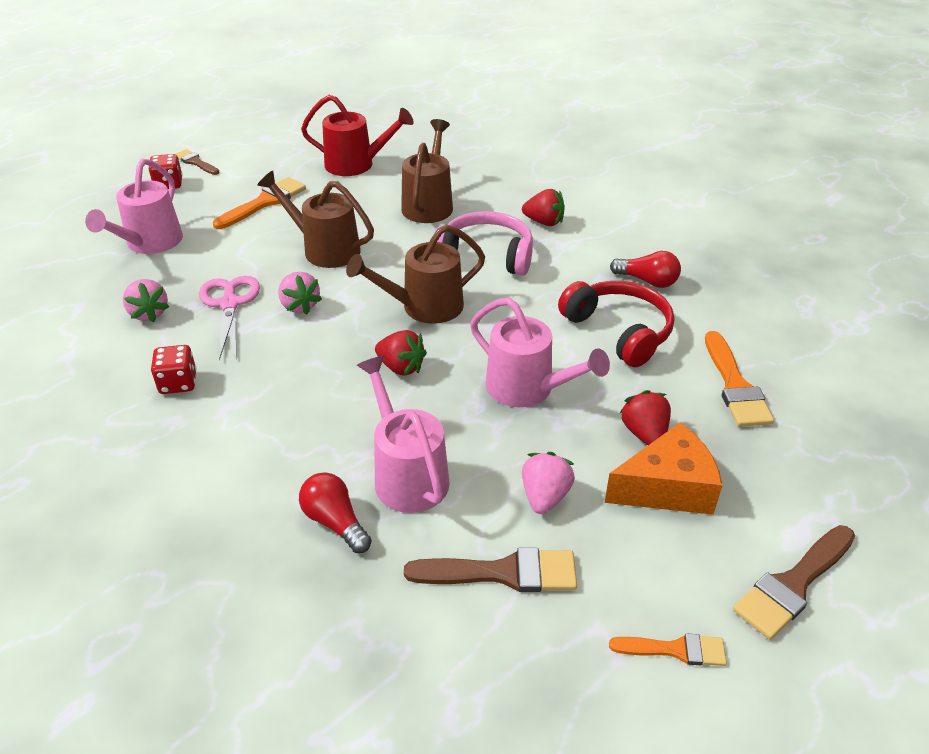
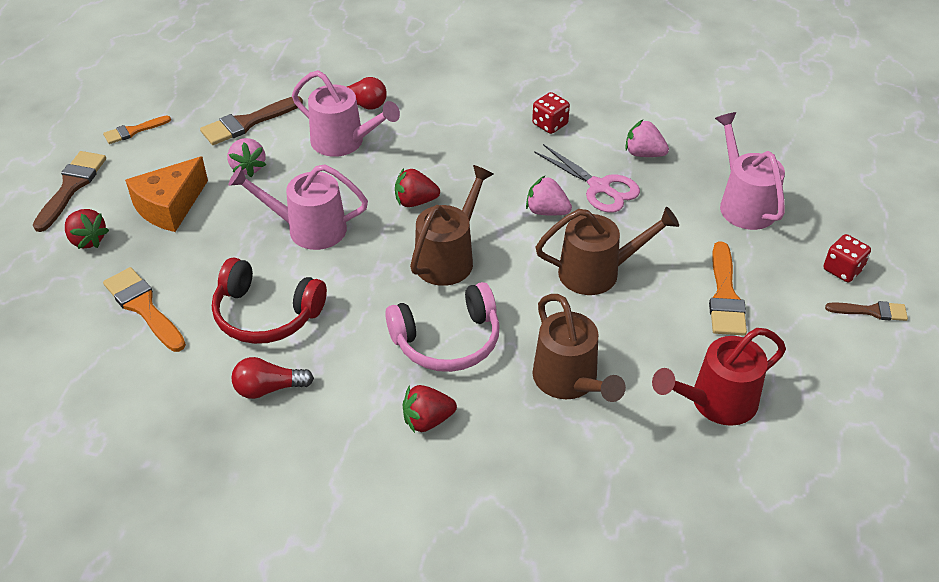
camera: 145 degrees right, 5 degrees up
red strawberry [620,390,671,445] -> red strawberry moved to [65,209,109,249]

